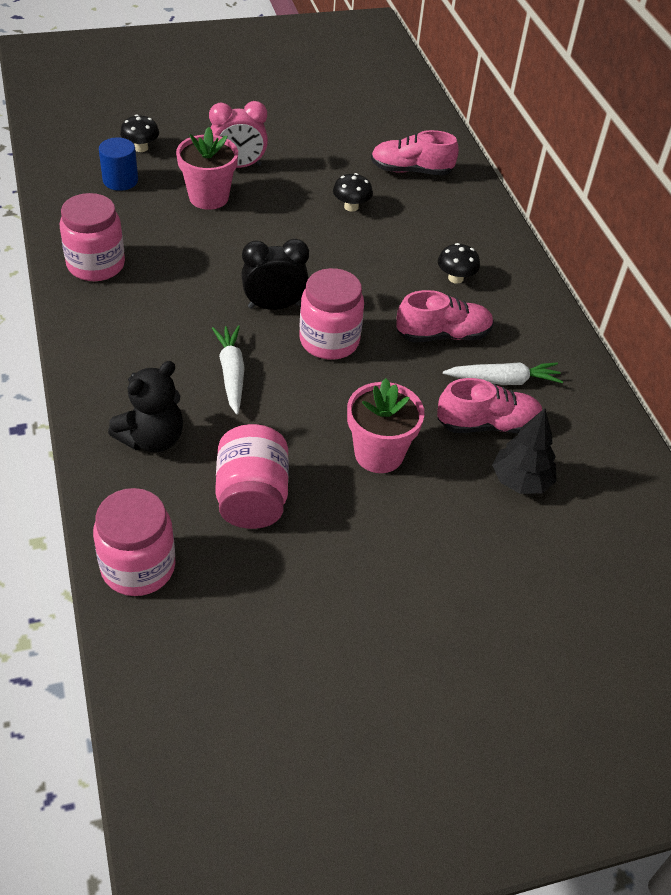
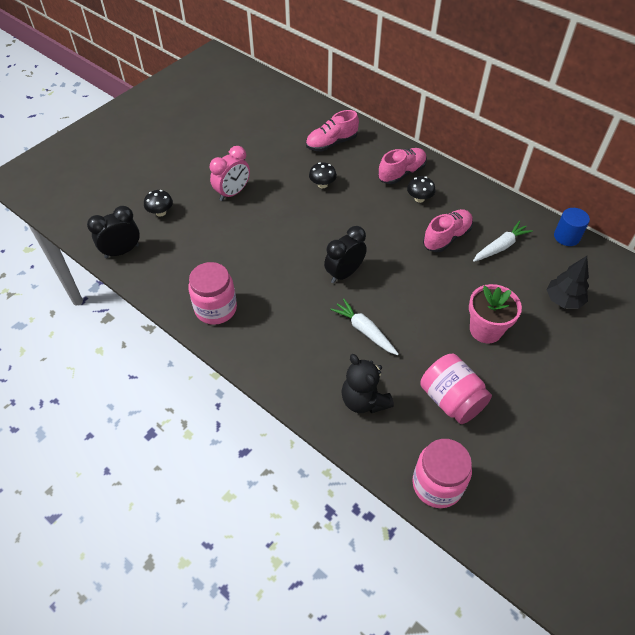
camera: 30 degrees left, 5 degrees up
blue cylinder [99,138,138,191] -> blue cylinder moved to [554,208,590,246]
black teddy bear [108,361,183,452] -> black teddy bear turned 135 degrees clockwise [341,354,394,413]
pink flower pot [176,127,238,210] -> none
pink jar [299,268,364,360] -> none
pink shoe [437,378,542,434] -> pink shoe moved to [378,148,427,184]
none -> black clock [87,206,140,258]

